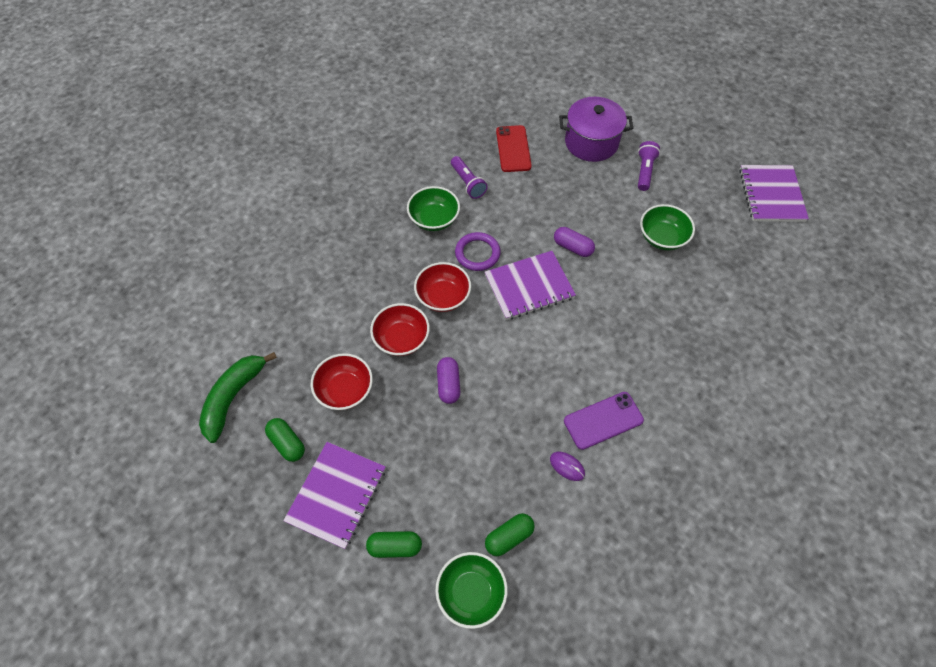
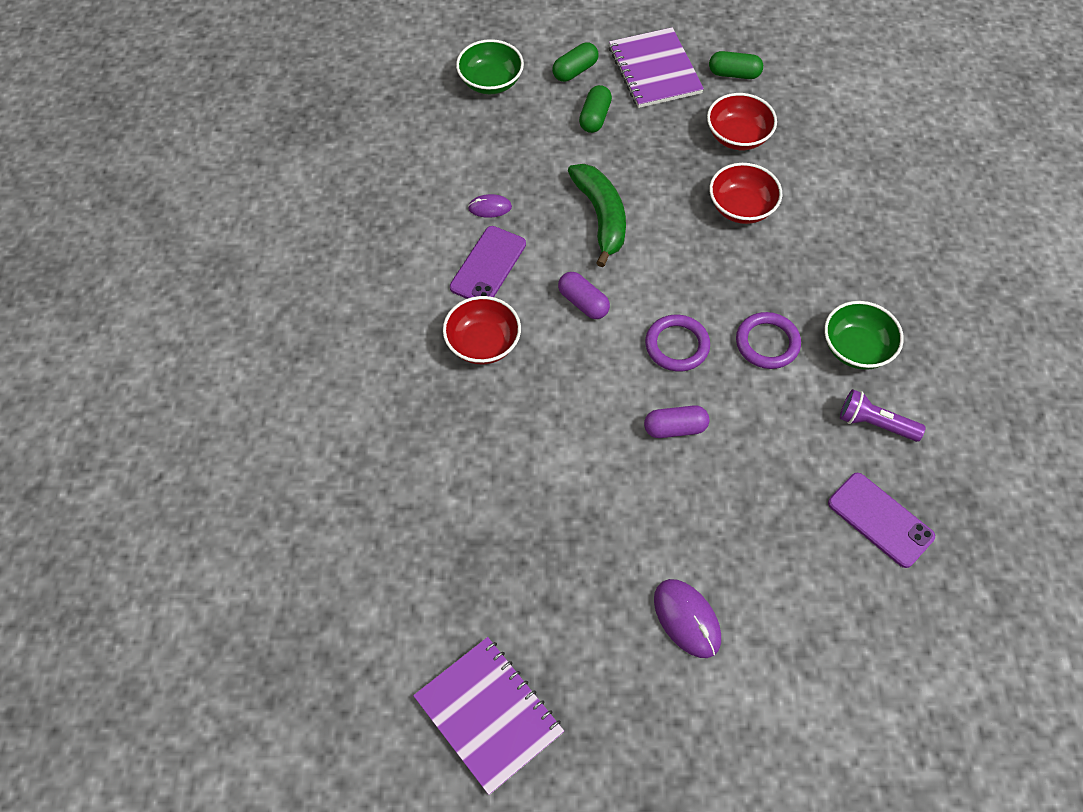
camera: 140 degrees right, 0 degrees up
green banana [199,352,277,443] -> green banana moved to [568,164,626,267]
red bowl [414,262,471,312] -> red bowl moved to [443,296,521,364]
purple capsule [437,357,460,404] -> purple capsule moved to [558,272,610,319]
purple notebook [485,251,576,320] -> purple ring [645,315,710,372]
green capsule [485,513,535,556] -> green capsule moved to [579,85,612,133]
red phone [496,125,532,172] -> purple phone [828,473,935,568]
purple pot [559,97,633,162] -> none
purple flashlight [638,141,660,191] -> purple mouse [654,579,721,658]
green bowl [640,204,695,250] -> none

